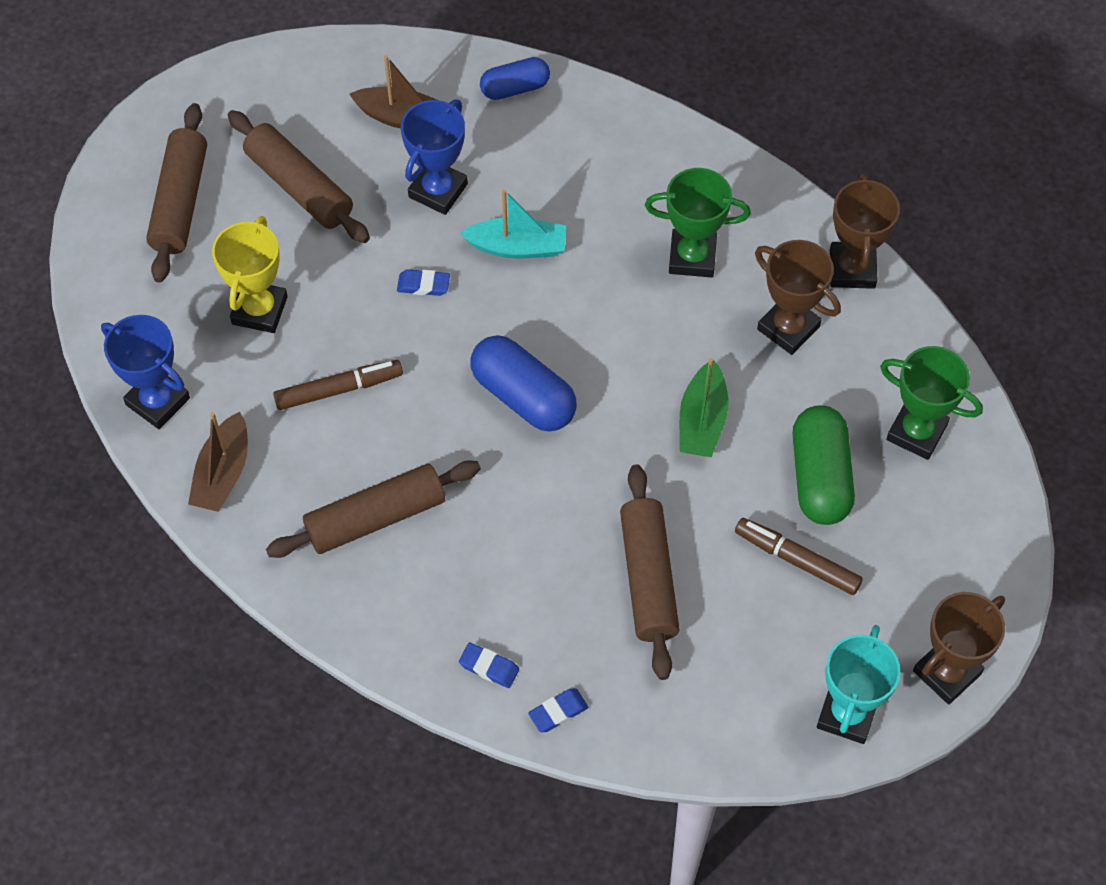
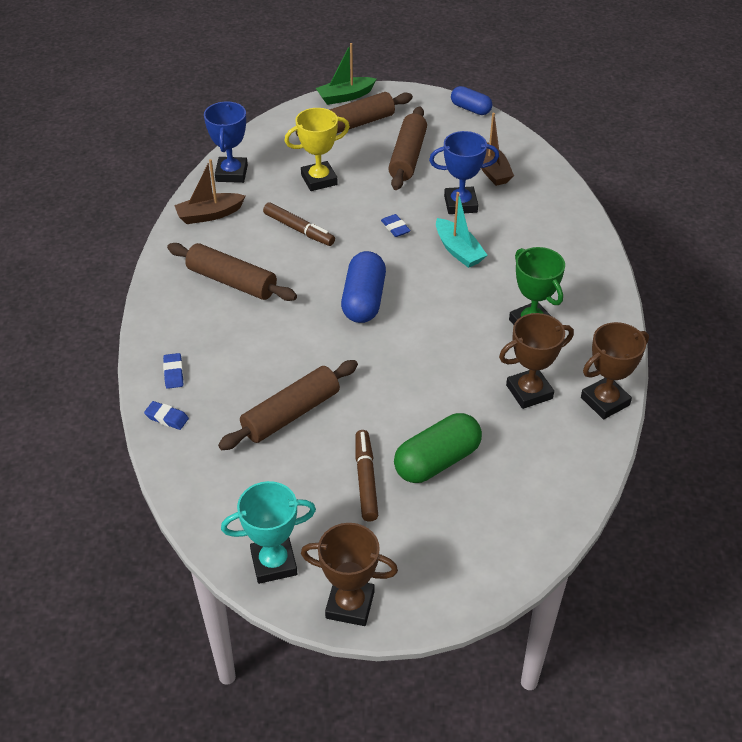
camera: 55 degrees right, 15 degrees down
blue capsule [480,57,550,100] -> blue capsule moved to [451,86,492,115]
green boat [680,358,729,457] -> green boat moved to [316,43,376,105]
brown trophy [755,240,841,355] -> brown trophy turned 60 degrees clockwise [499,313,574,409]
green trophy [880,346,983,460] -> none

